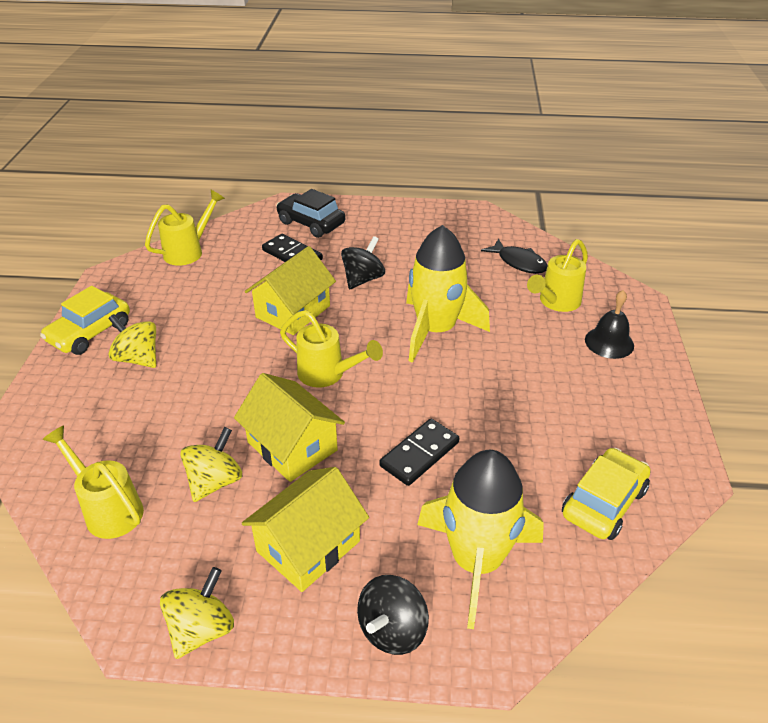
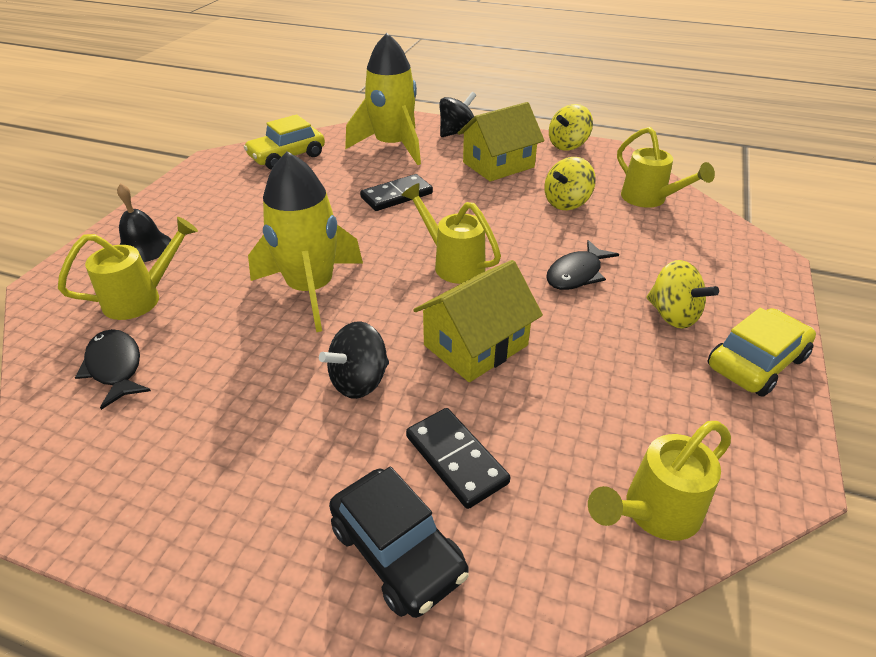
camera: 165 degrees left, 0 degrees up
yellow house [234,373,345,482] -> none
none -> black fish [546,240,619,290]

